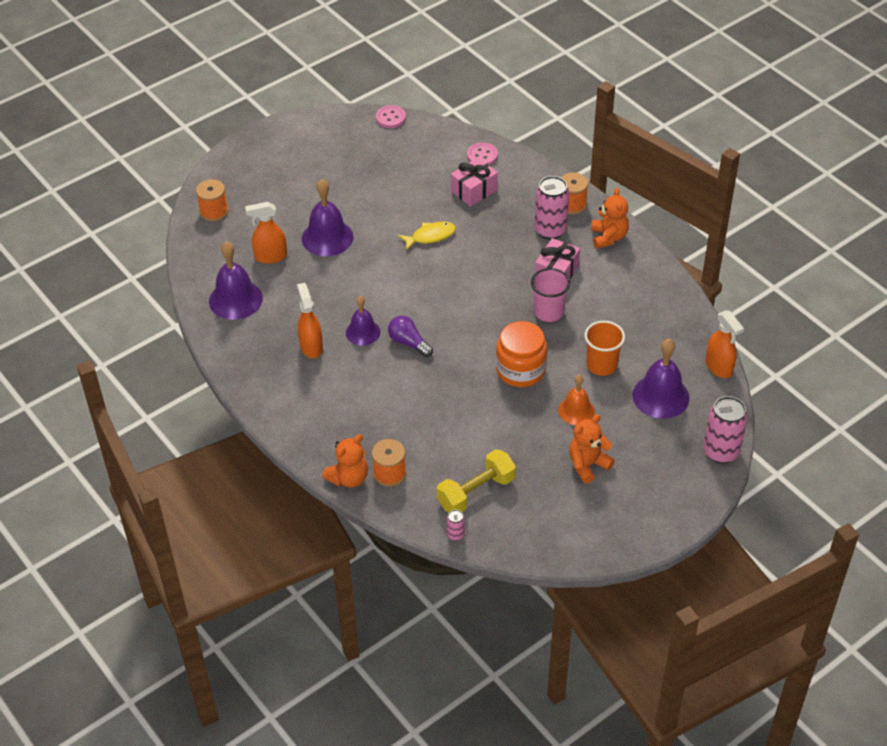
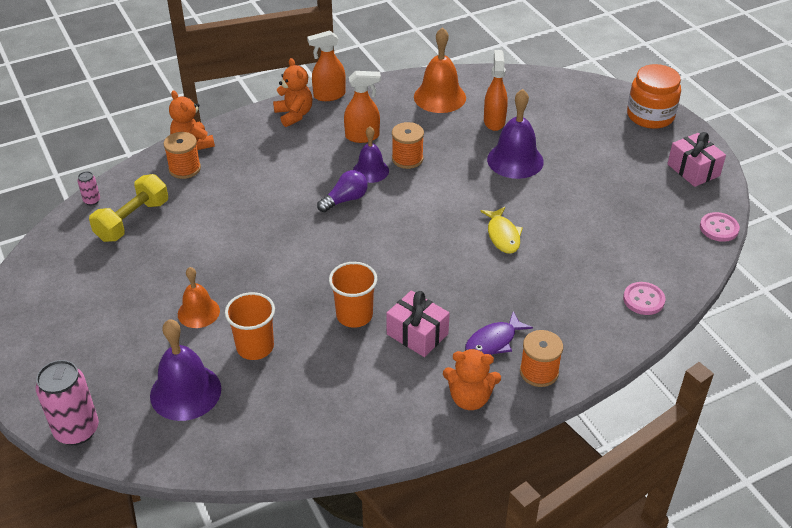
camera: 100 degrees right, 5 degrees down
orange spool [196,179,228,221] -> orange spool moved to [392,122,424,169]
purple bell [209,241,263,320] -> orange bell [414,27,466,113]
yellow dumbbell [437,449,516,512] -> yellow dumbbell turned 60 degrees clockwise [89,174,168,242]
pink gift [451,158,498,207] -> pink gift moved to [667,132,726,187]
orange jar [496,321,547,387] -> orange jar moved to [627,64,681,129]
pink cup [531,268,570,322] -> orange cup [329,262,377,328]
pink can [535,176,569,240] -> purple fish [465,311,533,355]
orange teddy bear [569,414,615,484] -> orange teddy bear moved to [273,58,313,127]
orange spray bottle [706,310,744,378] -> orange spray bottle moved to [307,30,346,101]

